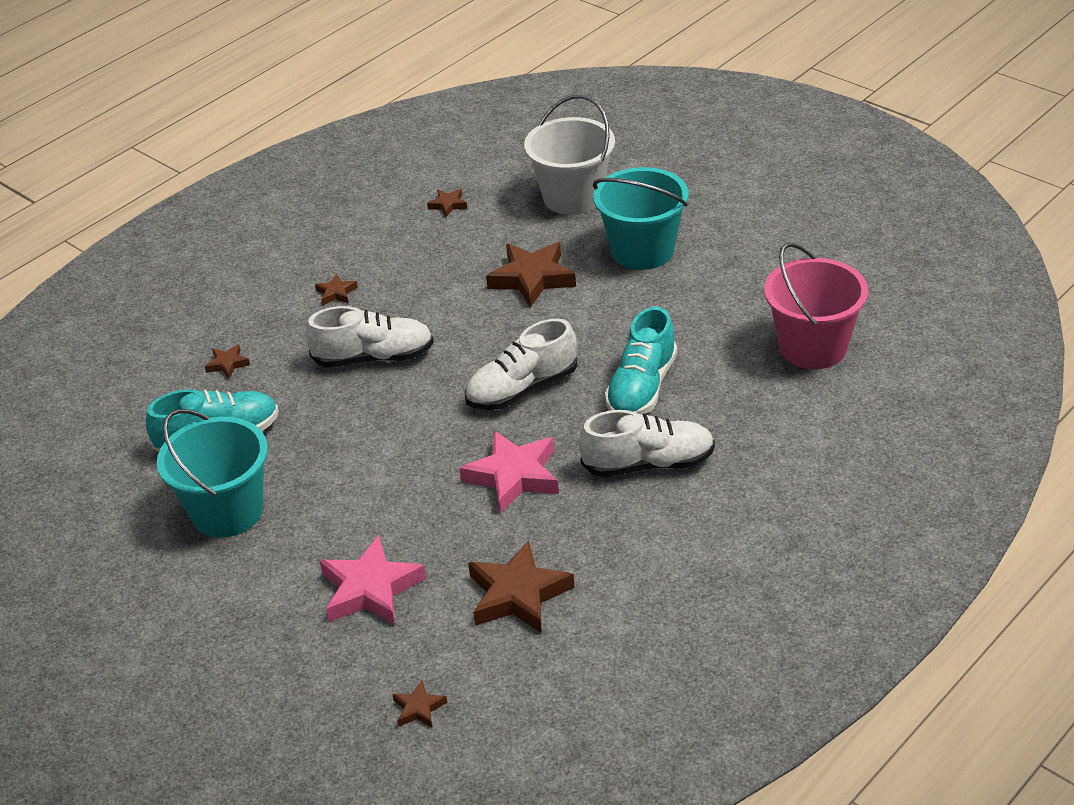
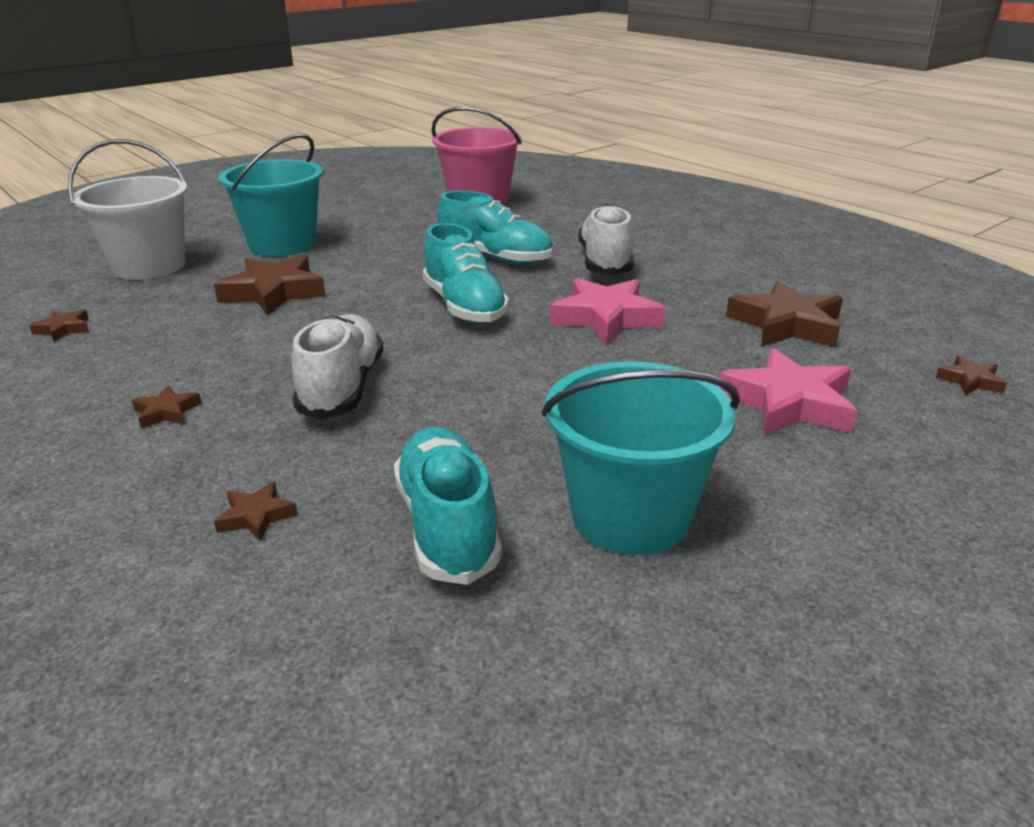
camera: 85 degrees left, 10 degrees down
white shoe [464,319,577,410] -> turquoise shoe [423,223,509,323]

